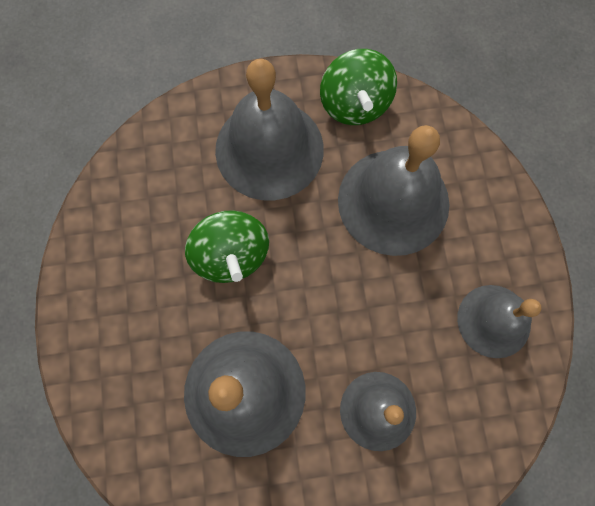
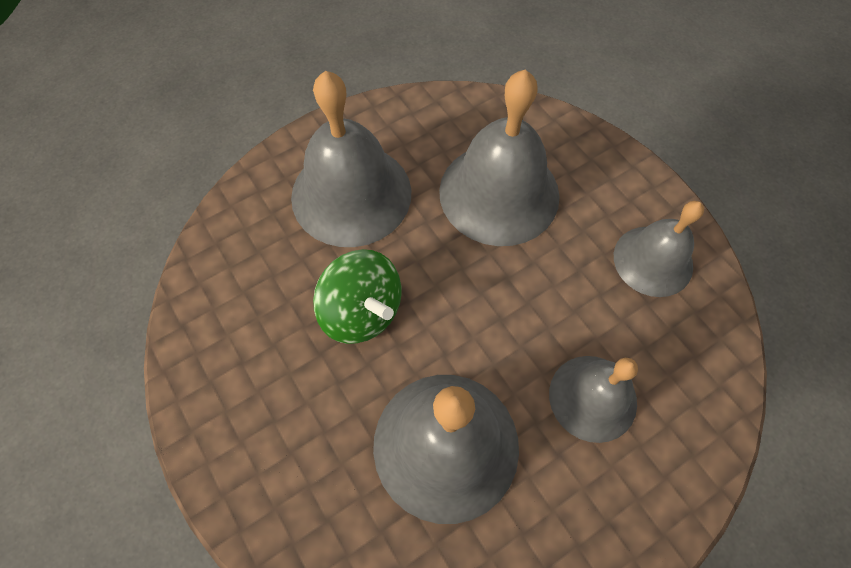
camera: 25 degrees left, 10 degrees down
green spinning top [320,49,397,125] -> none

